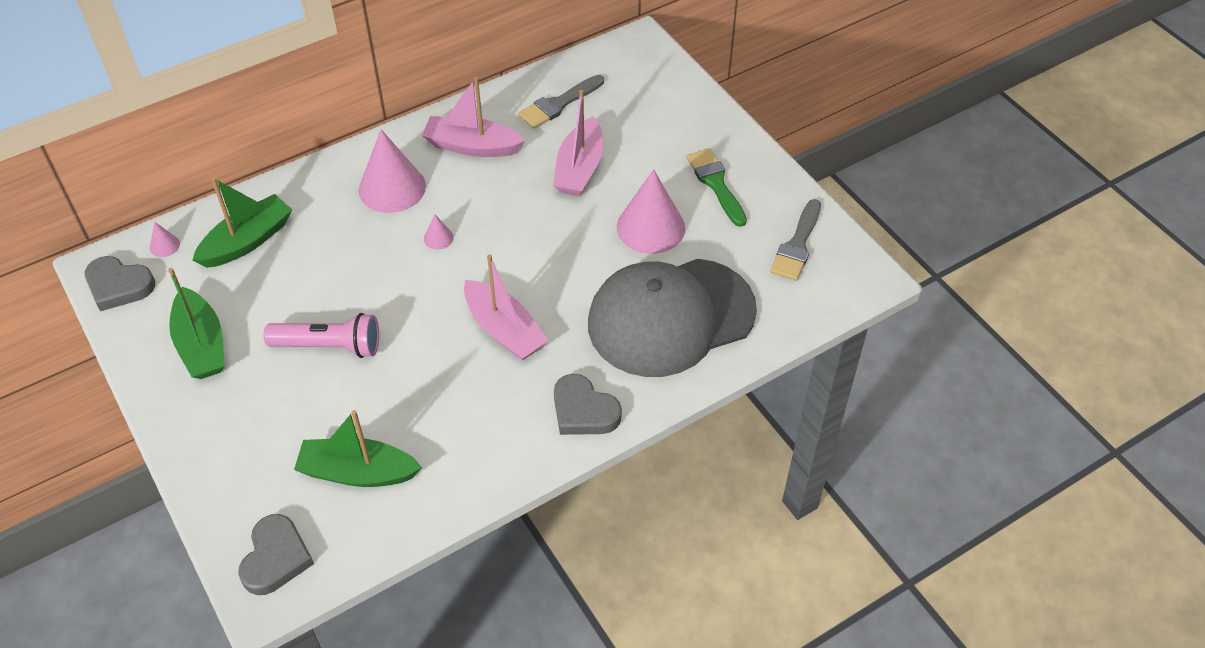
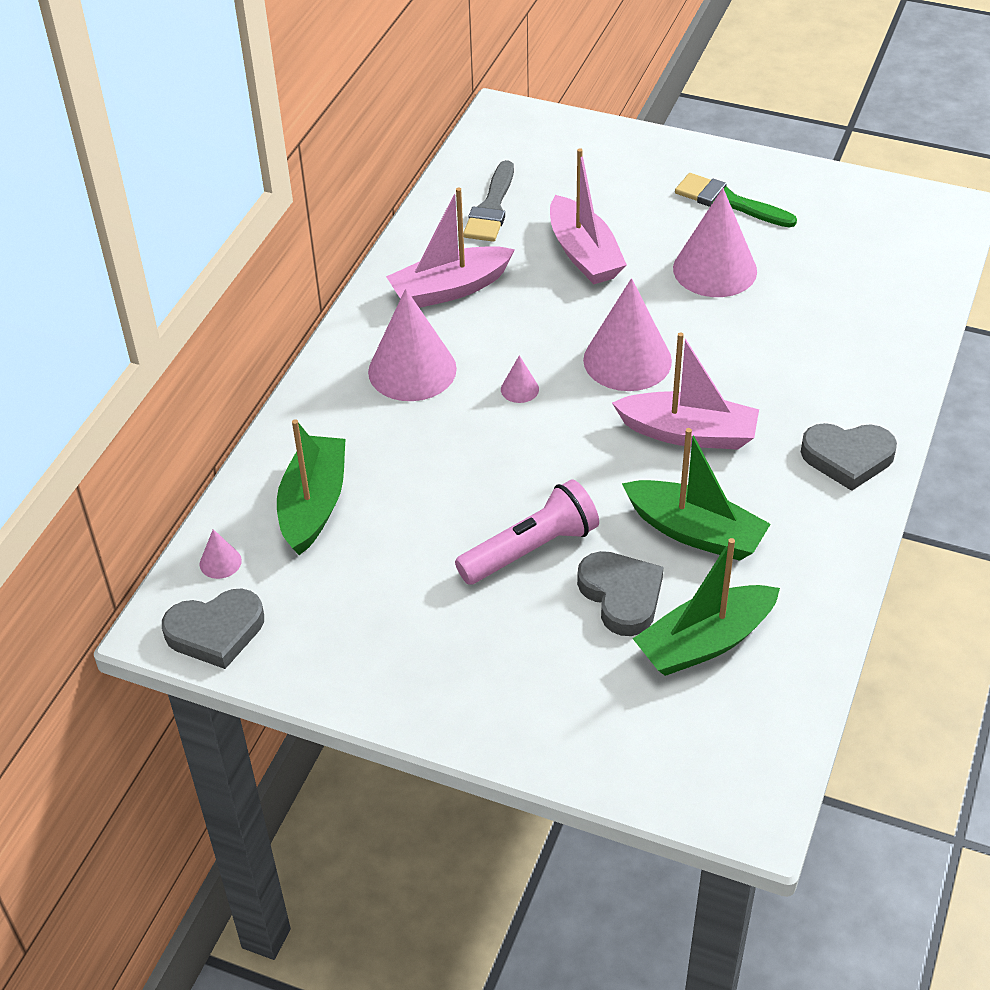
camera: 35 degrees left, 5 degrees down
green boat [168,268,225,379] -> green boat moved to [622,428,771,561]
grey heart [238,514,314,595] -> grey heart moved to [577,551,663,636]
grey cap [588,259,757,377] -> none
grey brush [770,199,821,281] -> none
none -> pink cone [583,278,672,391]

